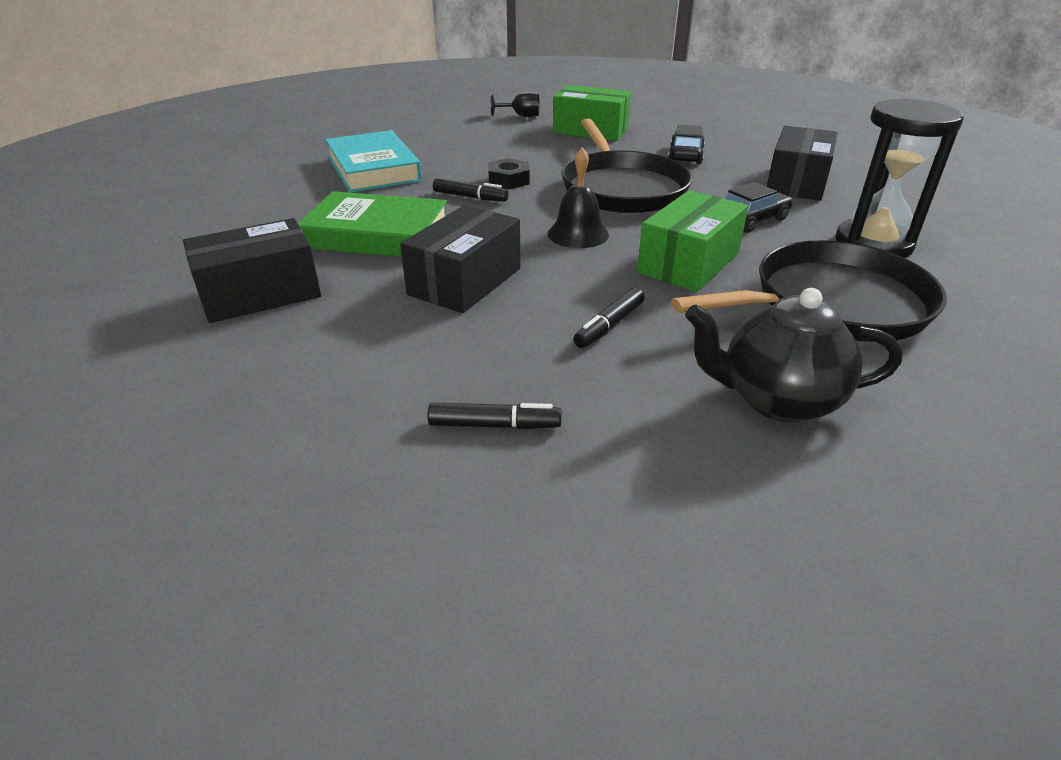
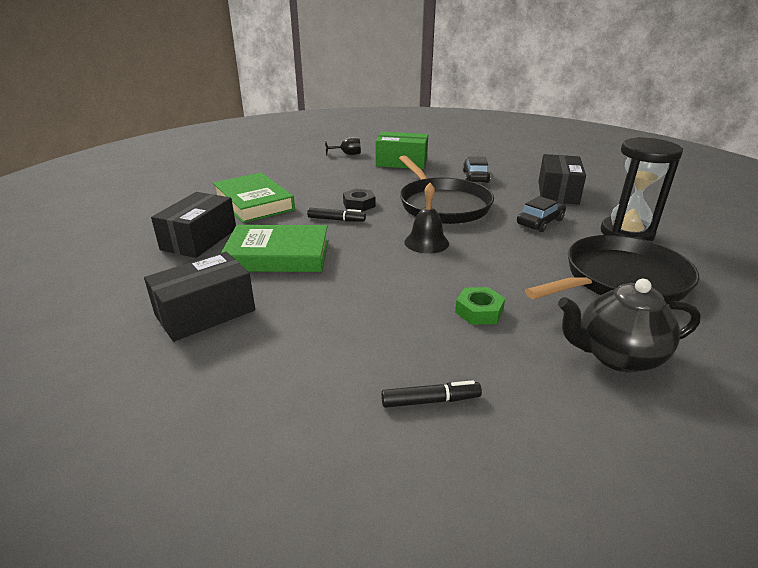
camera: 10 degrees left, 5 degrees down
turquoise book [325,130,422,193] -> green book [213,172,295,223]
black box [400,205,520,313] -> black box moved to [151,192,236,258]
black marker [573,287,645,348] -> green nut [455,287,505,325]
green box [637,190,749,292] -> none

